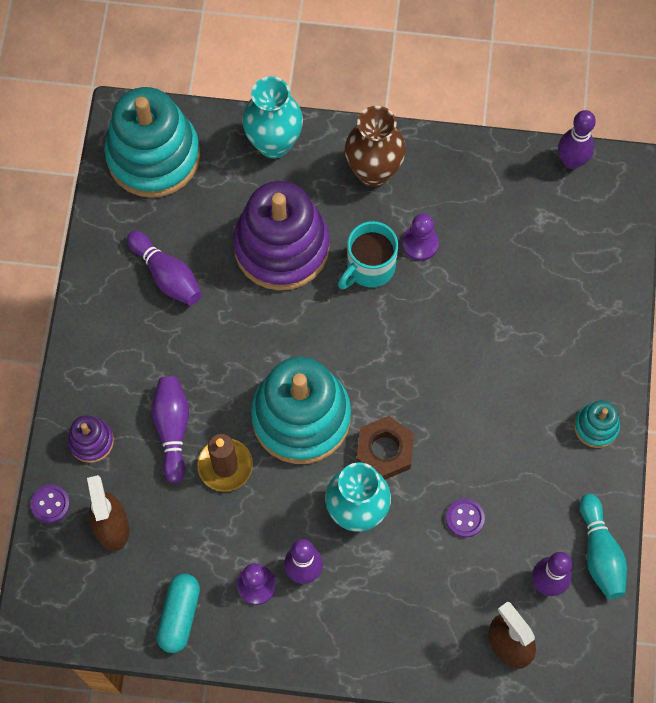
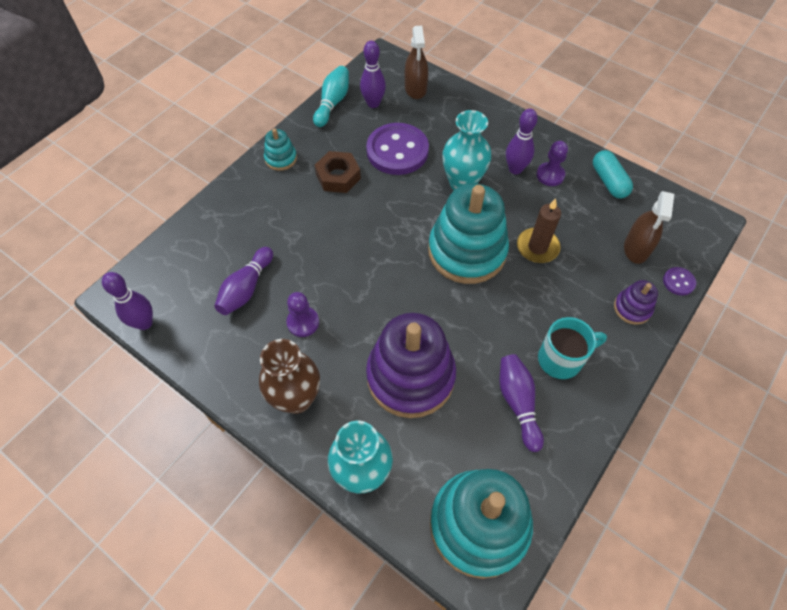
camera: 150 degrees left, 10 degrees down
purple bowling pin [152,376,189,483] -> purple bowling pin moved to [214,247,273,315]
turquoise capsule [157,574,200,653] -> turquoise capsule turned 60 degrees counterclockwise [593,150,633,198]
turquoise mug [338,221,398,289] -> turquoise mug moved to [538,317,607,379]
brown nut [356,416,414,480] -> brown nut moved to [314,151,361,193]
purple button [446,499,485,537] -> purple button [366,123,429,175], size x2.29

